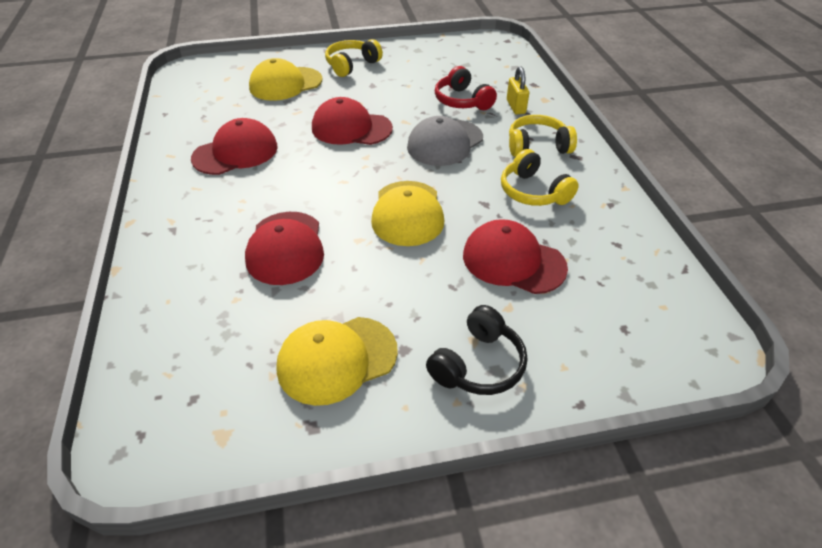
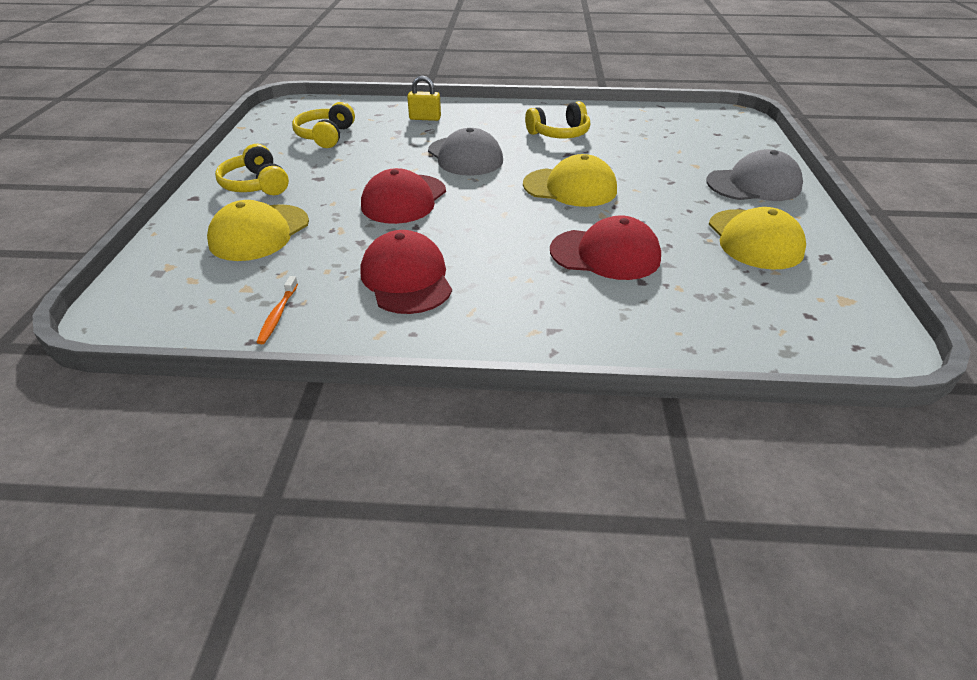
camera: 75 degrees left, 5 degrees down
yellow cap [249,58,322,101] -> yellow cap turned 45 degrees clockwise [207,200,309,261]
black headphones [426,305,527,395] -> grey cap [706,149,803,201]
red headphones [435,66,497,110] -> none
red cap [463,219,568,294] -> none
yellow headphones [509,115,577,157] -> yellow headphones moved to [292,102,355,148]
none -> orange toothbrush [257,276,298,344]

